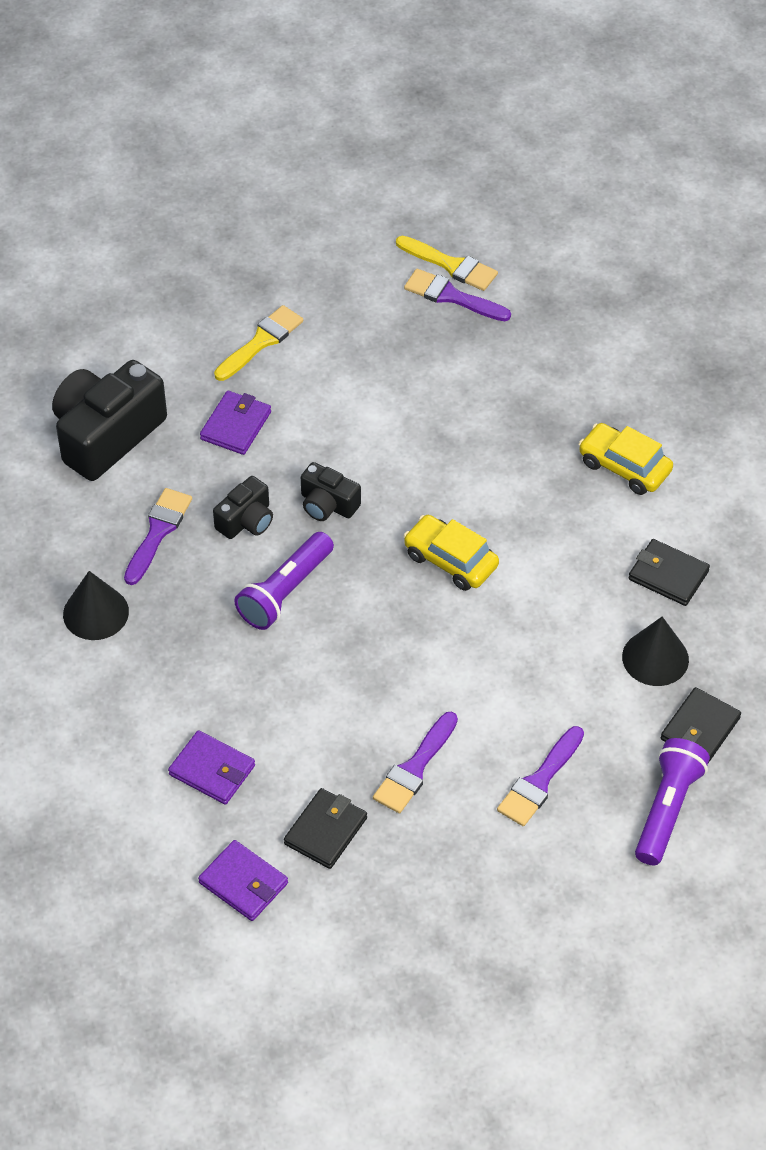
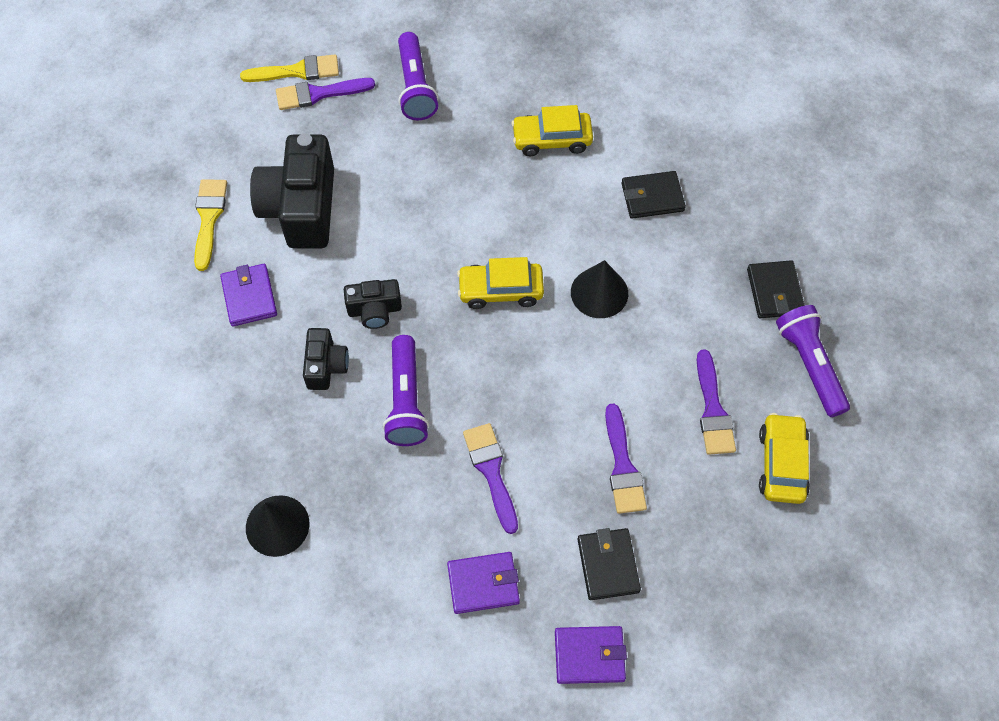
camera: 40 degrees left, 10 degrees up
black camera [52,360,167,481] -> black camera moved to [250,133,334,249]
purple brush [124,488,192,585] -> purple brush moved to [463,423,518,534]
black cone [622,617,689,686] -> black cone moved to [571,260,628,318]
none -> purple flashlight [398,32,438,120]
none -> yellow car [759,413,810,504]

